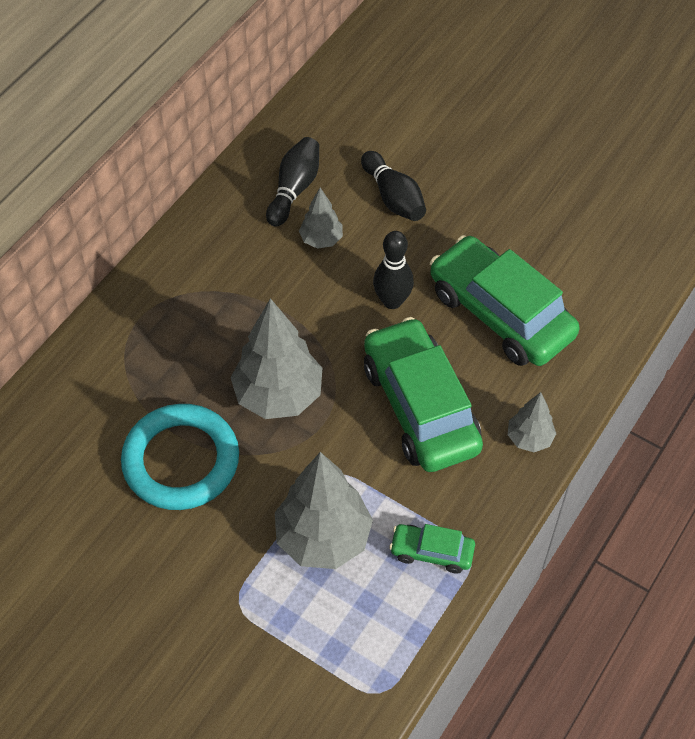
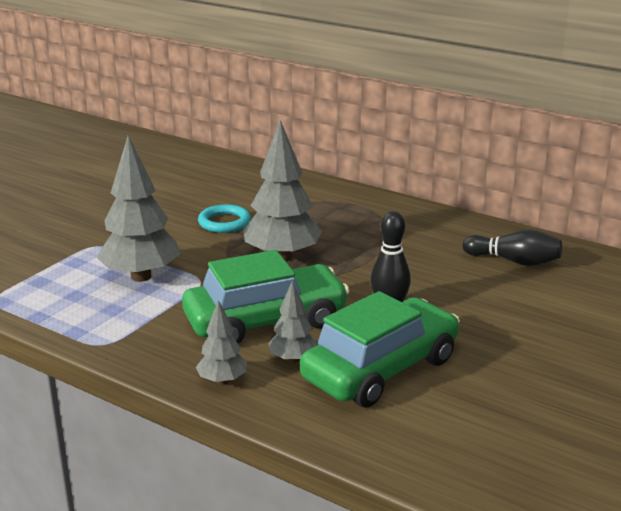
camera: 90 degrees right, 30 degrees down
turquoise ring [121,404,239,510] -> turquoise ring [198,204,251,233], size x0.58
grey tree [299,187,343,249] -> grey tree moved to [268,280,318,363]
black bowling pin [361,151,426,221] -> none
green car [389,524,475,574] -> none

